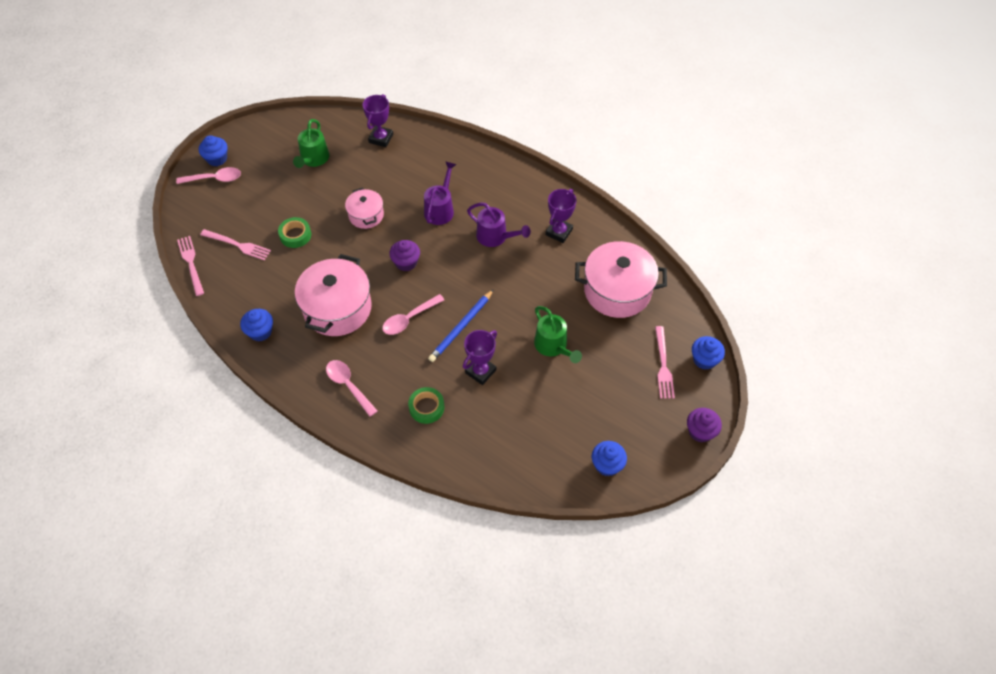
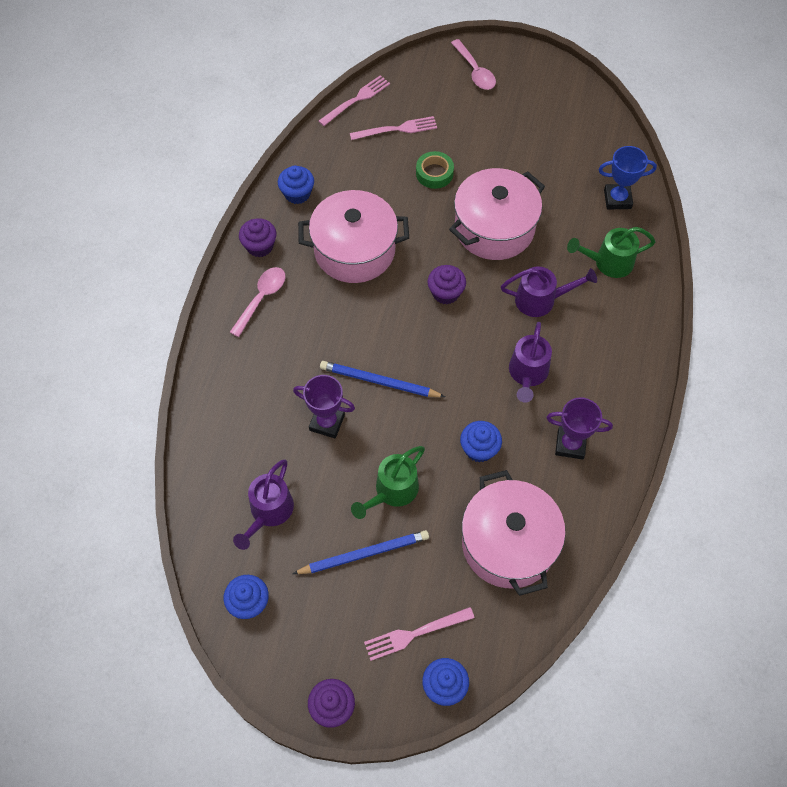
camera: 70 degrees right, 5 degrees up
blue cupcake [199,135,227,166] -> blue cupcake moved to [460,421,502,462]
pink fork [200,229,271,260] -> pink fork turned 105 degrees counterclockwise [350,116,437,140]
green watering can [293,119,330,168] -> green watering can moved to [567,227,656,278]
pink pot [345,188,384,229] -> pink pot [449,168,545,260], size x1.81
purple trophy [363,94,393,147] -> blue trophy [598,146,657,209]
pink spoon [382,294,444,335] -> none
green tape [408,387,444,424] -> none
none -> purple watering can [233,460,294,550]
none -> purple cupcake [239,218,276,257]
none -> blue pencil [292,530,429,574]

